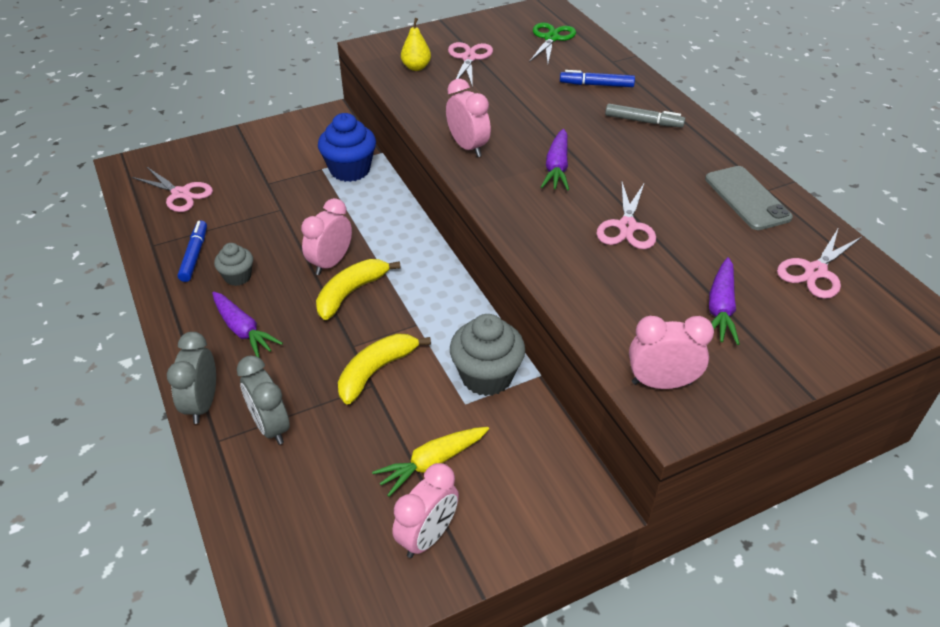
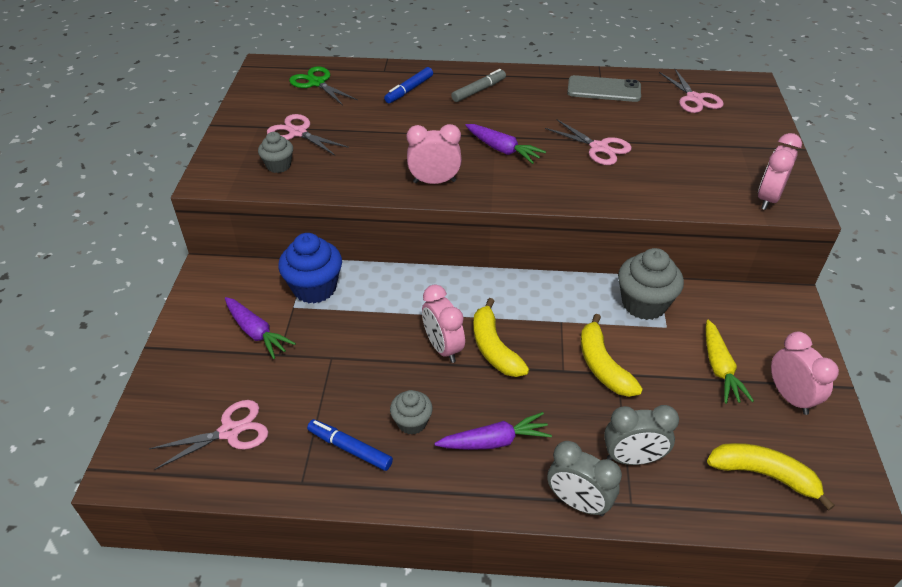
camera: 60 degrees left, 0 degrees up
yellow pear [401,18,431,71] -> grey cupcake [258,132,293,173]
purple carrot [709,257,740,345] -> purple carrot moved to [225,297,296,359]
none -> yellow banana [707,443,835,511]

